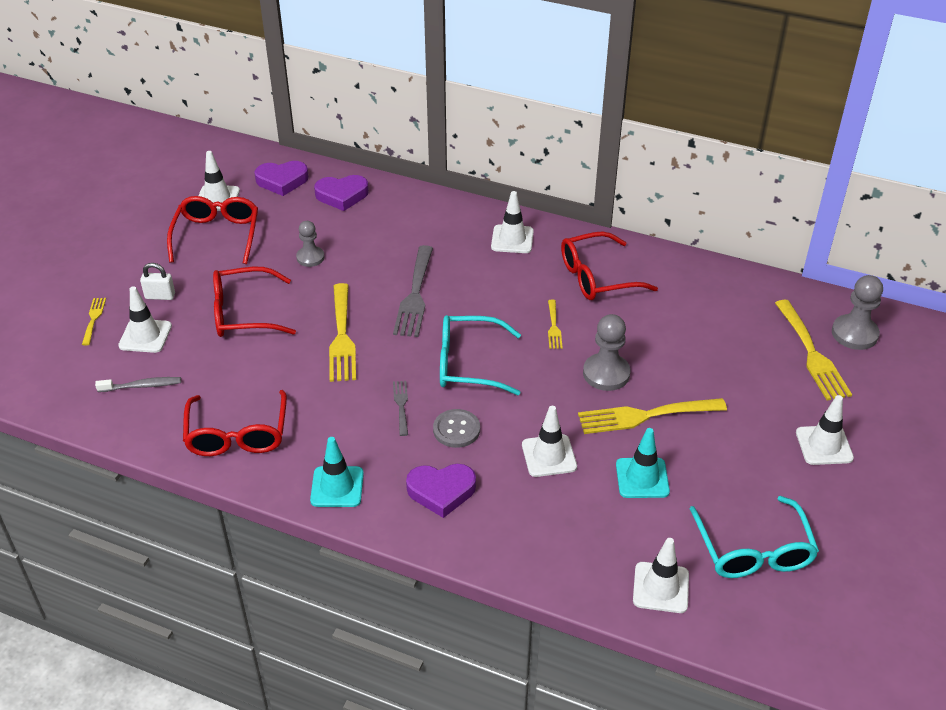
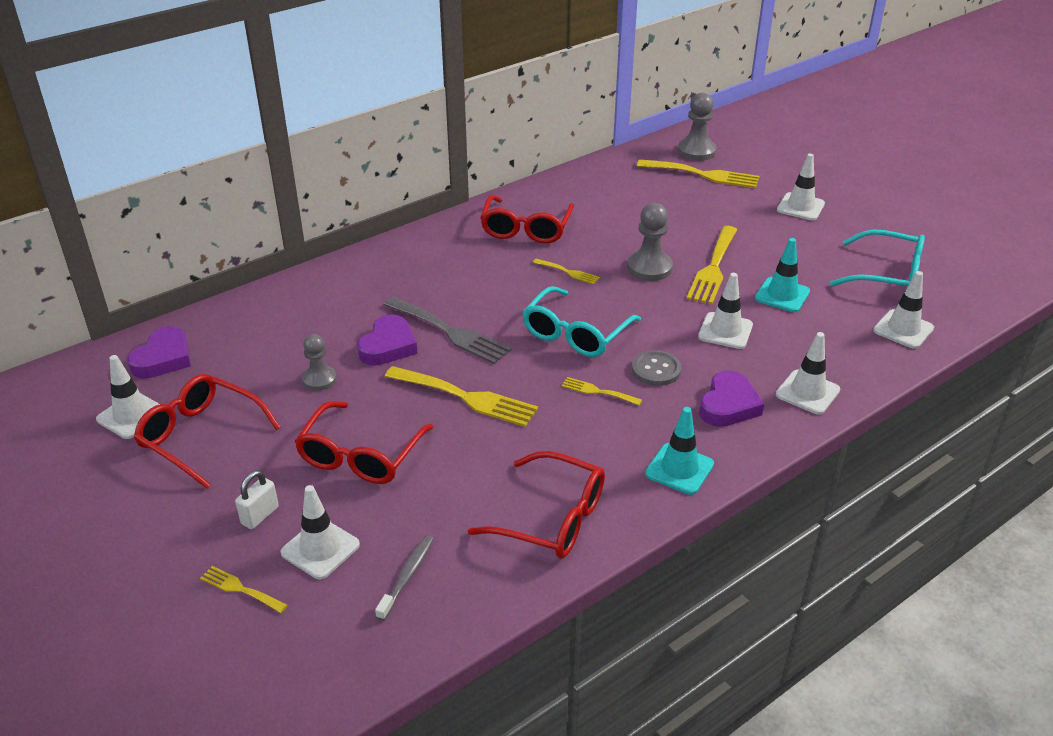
camera: 60 degrees left, 5 degrees down
purple heart [314,175,369,211] -> purple heart moved to [357,314,417,365]
grey fork [393,381,408,436] -> yellow fork [562,377,642,406]
white traffic cone [491,191,534,253] -> white traffic cone moved to [776,332,840,414]

